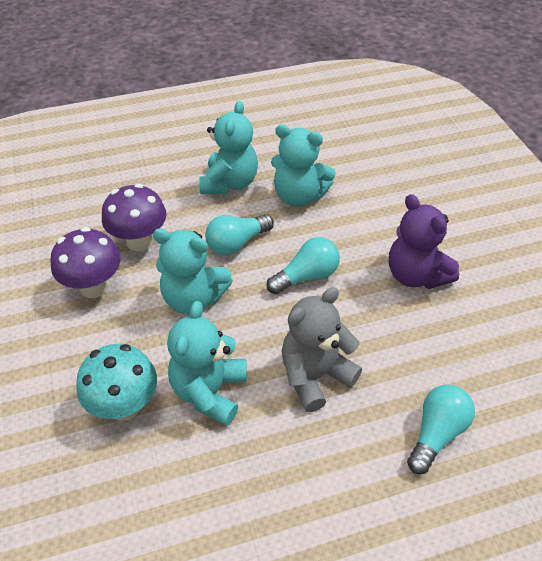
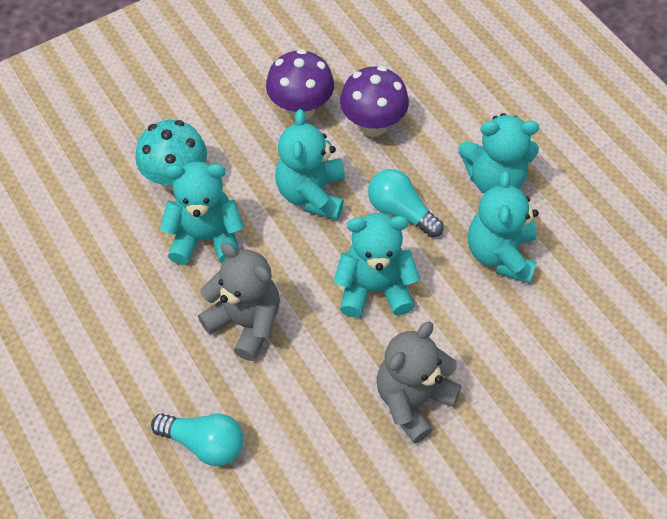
camera: 75 degrees right, 10 degrees up
turquoise light bulb [267,237,340,294] -> turquoise teddy bear [334,213,420,317]
purple teddy bear [389,194,459,289] -> grey teddy bear [377,322,462,444]

